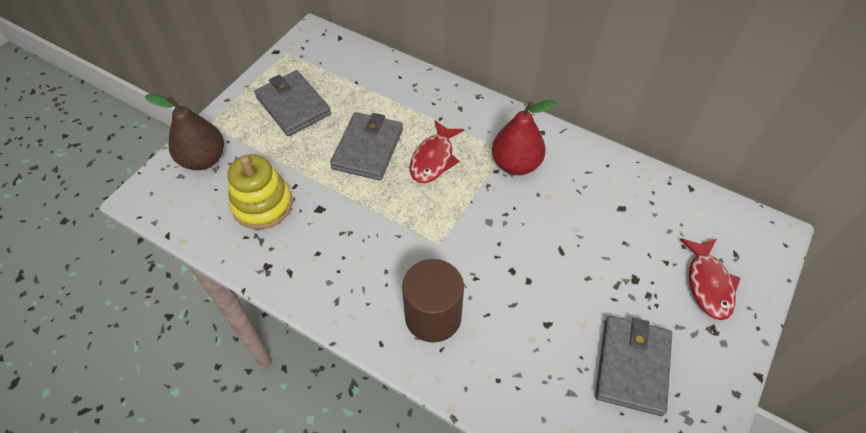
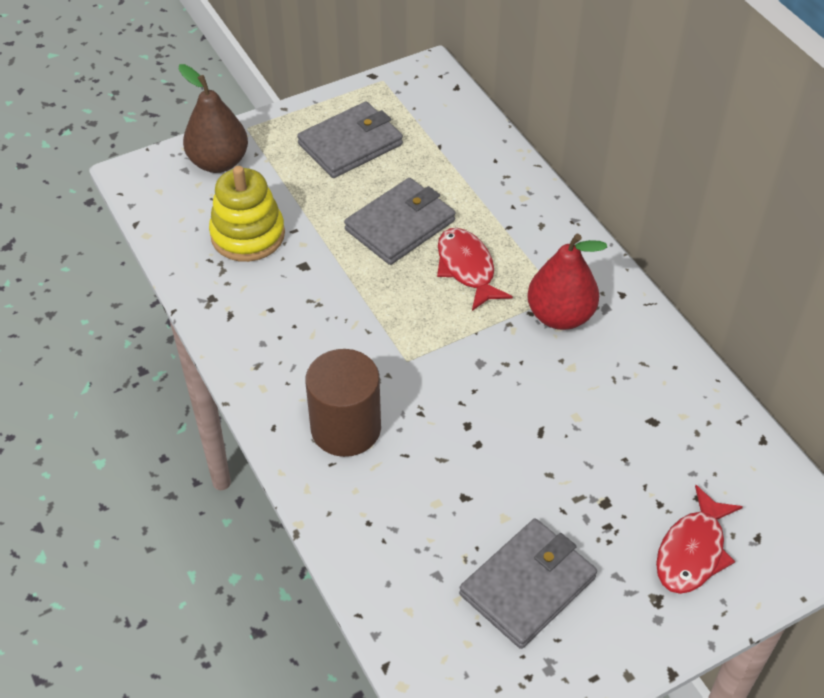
camera: 30 degrees right, 5 degrees down
grey wallet [254,70,331,136] -> grey wallet turned 60 degrees clockwise [297,101,403,178]
red fish [410,120,464,183] -> red fish turned 105 degrees clockwise [437,228,513,311]

